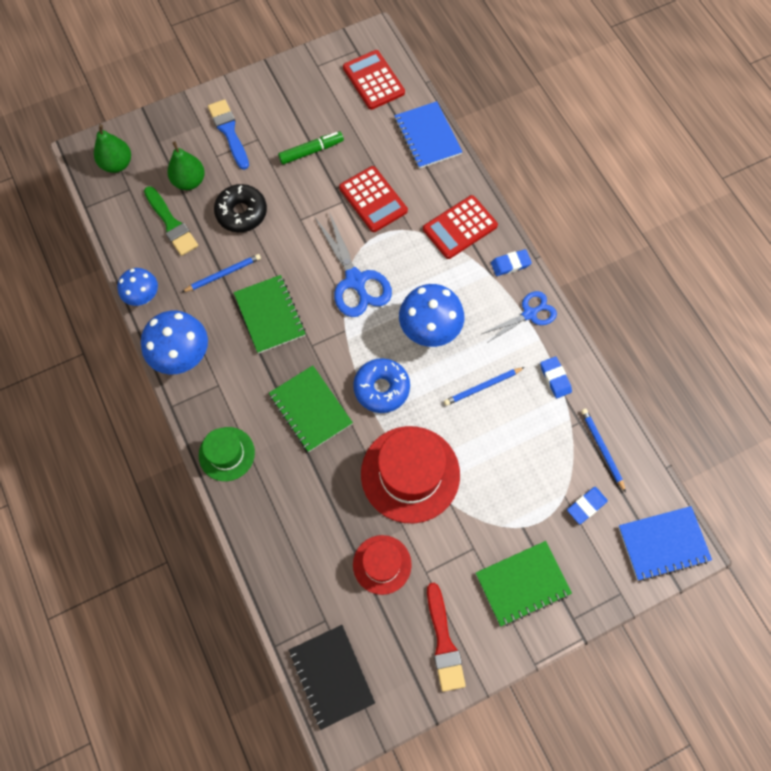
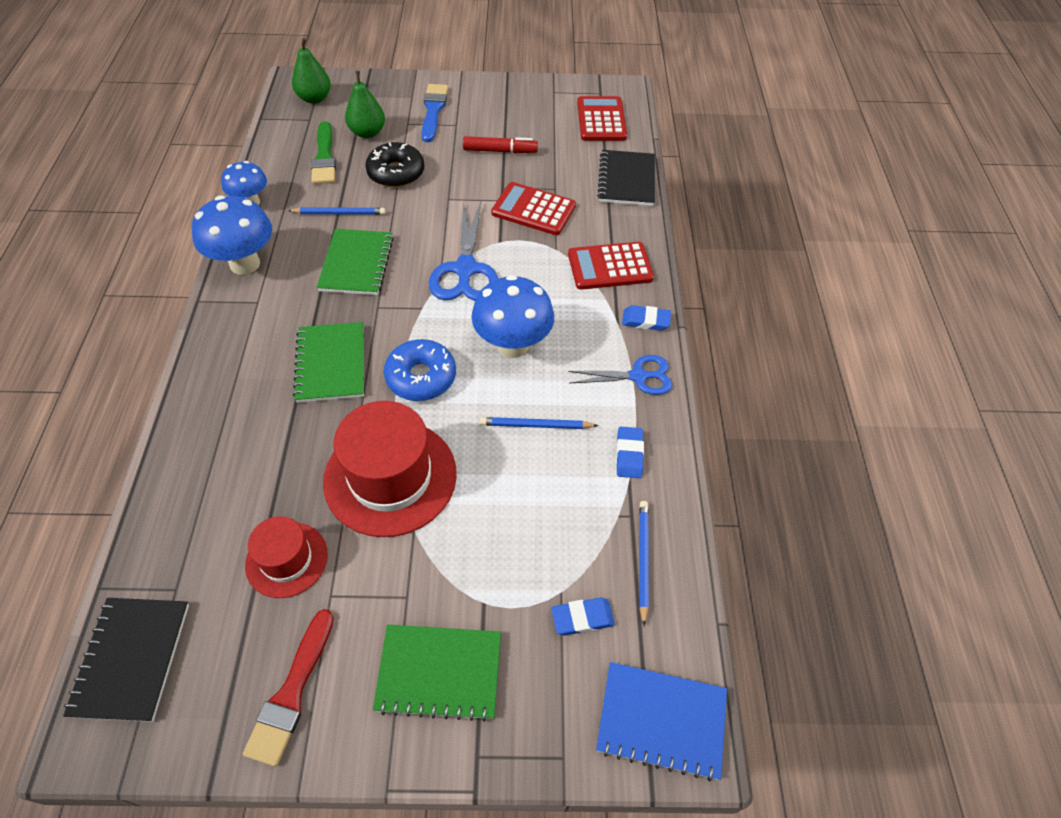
camera: 25 degrees right, 15 degrees down
green hat [199,427,255,481] -> none
green marker [278,131,344,165] -> red marker [463,136,538,153]
red calculator [339,166,408,232] -> red calculator turned 120 degrees clockwise [491,182,576,235]
blue notebook [394,101,463,169] -> black notebook [597,150,655,206]

